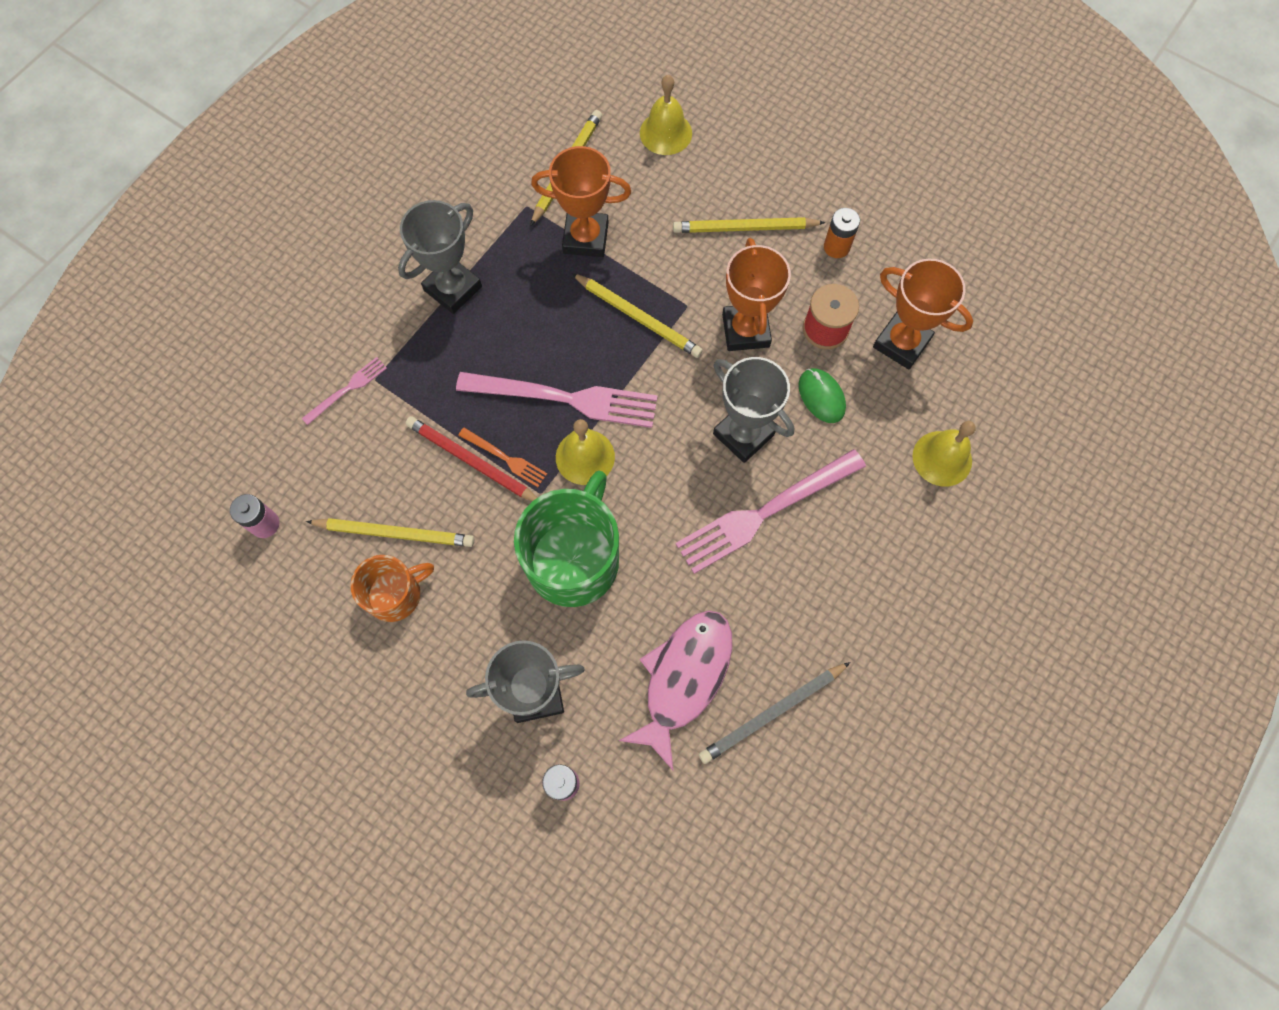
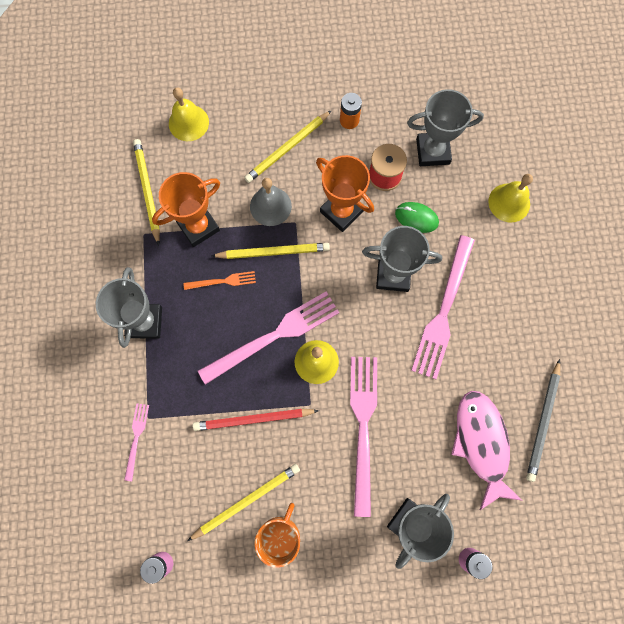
camera: 40 degrees left, 5 degrees up
orange fork [458,428,547,487] -> orange fork moved to [183,271,256,290]
green mug [514,470,619,607] -> pink fork [350,357,377,517]
orange trophy [873,259,973,369] -> grey trophy [407,89,484,166]
none -> grey bell [250,178,292,226]

